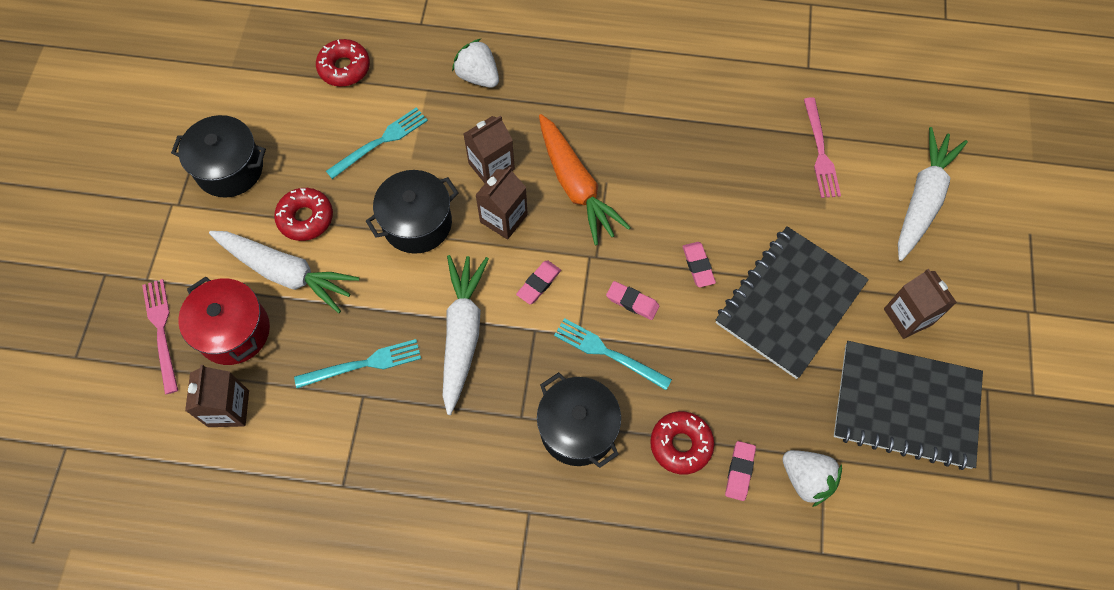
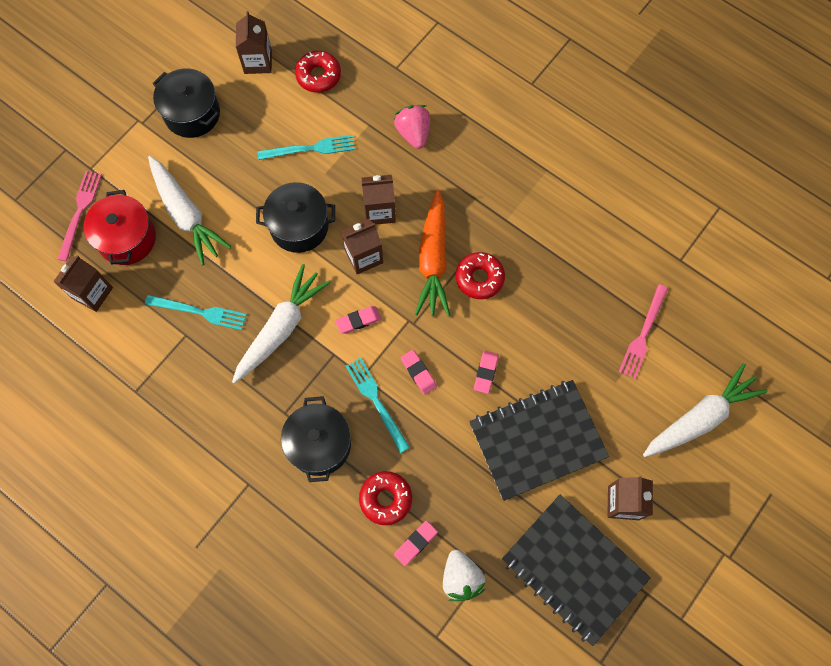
camera: 30 degrees right, 5 degrees up
red donut [274,188,333,241] -> red donut moved to [456,252,505,299]
white strawberry [452,39,499,88] -> pink strawberry [394,105,430,149]
none -> brown carton [236,11,272,74]

